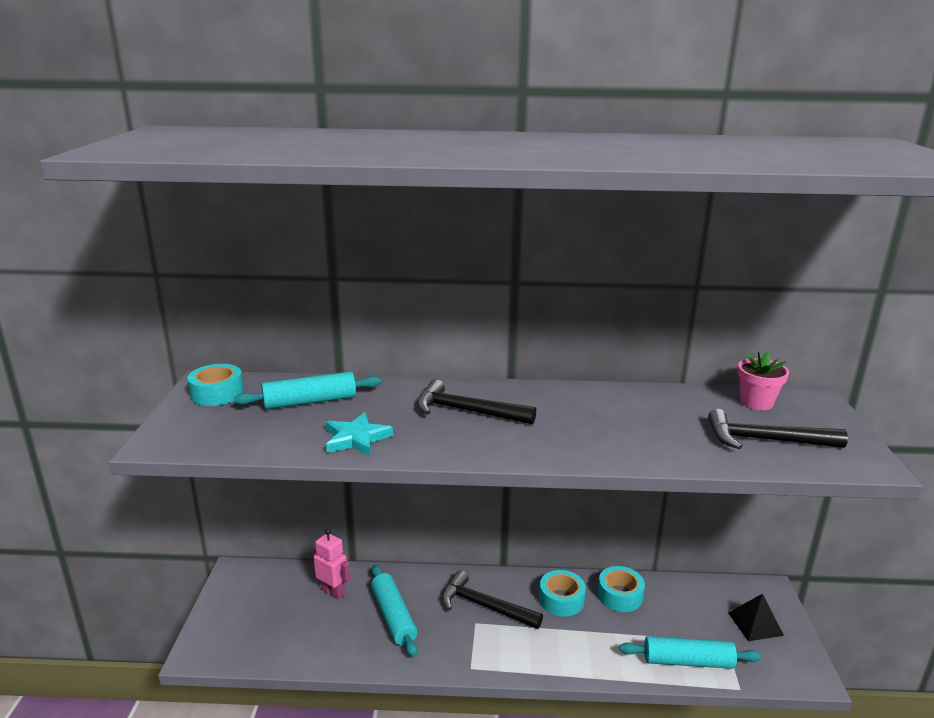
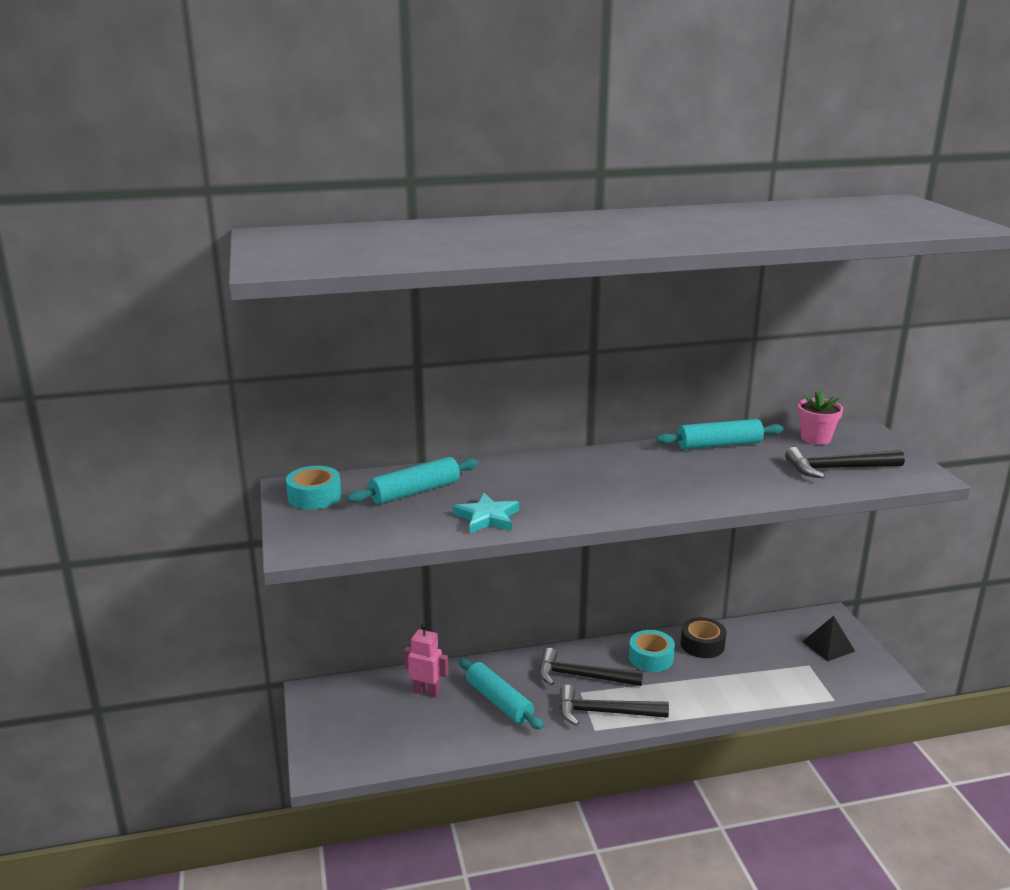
camera: 15 degrees left, 0 degrees up
black hammer [417,379,536,425] -> black hammer moved to [560,685,669,726]
turquoise tape [598,566,645,612] -> black tape [680,617,726,658]
turquoise rolling pin [619,636,761,669] -> turquoise rolling pin moved to [656,419,784,449]

